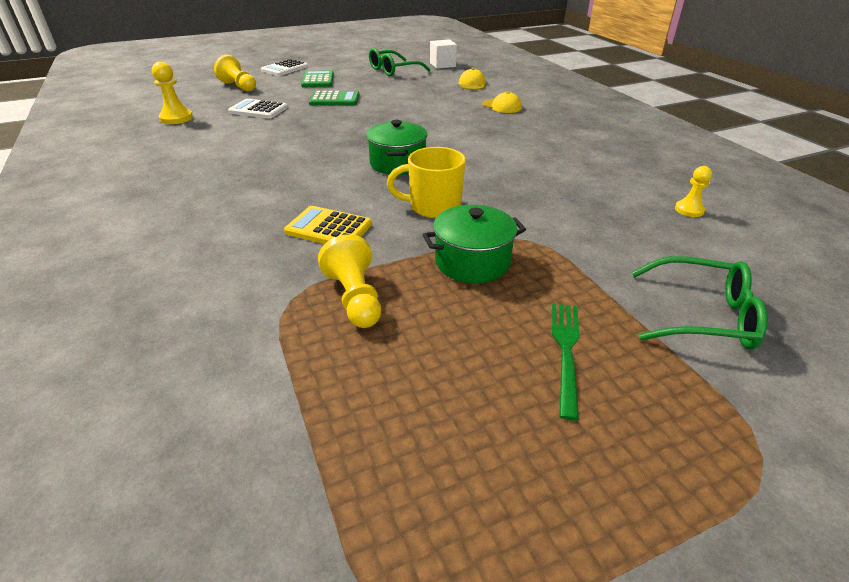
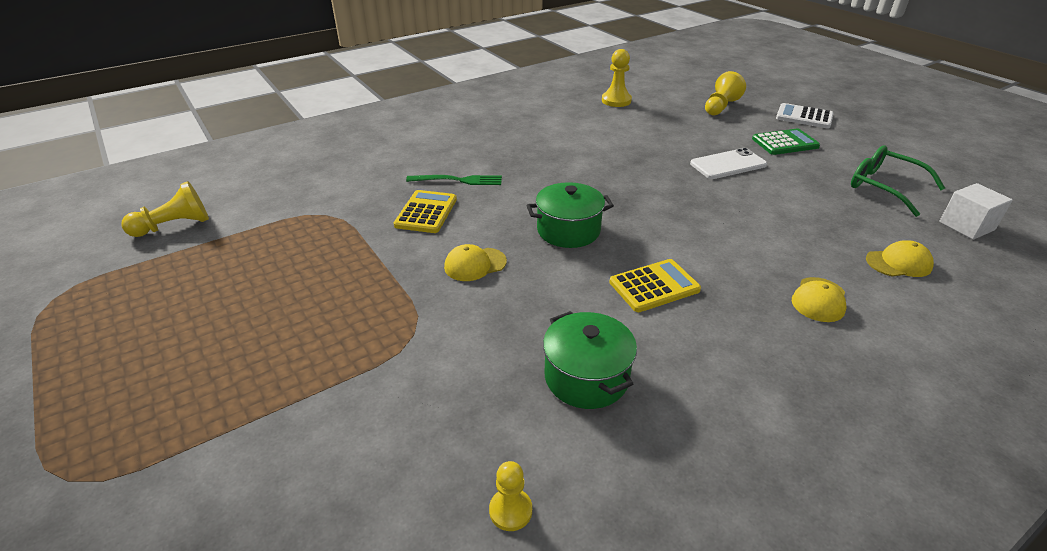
camera: 80 degrees right, 0 degrees up
white calculator [228,99,288,119] -> none
green calculator [309,91,359,106] -> white phone [690,148,767,179]
yellow pawn [318,234,381,328] -> yellow pawn moved to [121,181,209,237]
yellow mug [387,147,466,218] -> yellow cap [444,244,507,281]
green pot [423,205,526,283] -> green pot moved to [543,311,637,409]
green fork [552,303,580,421] -> green fork moved to [406,175,502,185]
green glasses [632,256,768,349] -> none
none -> yellow calculator [609,259,701,312]

